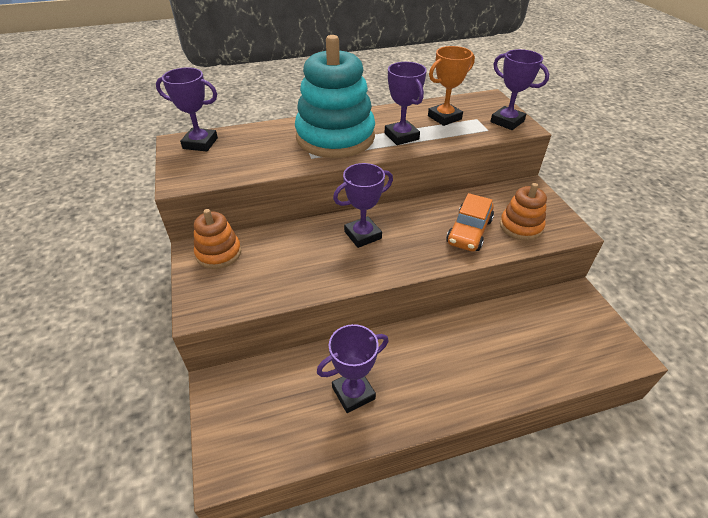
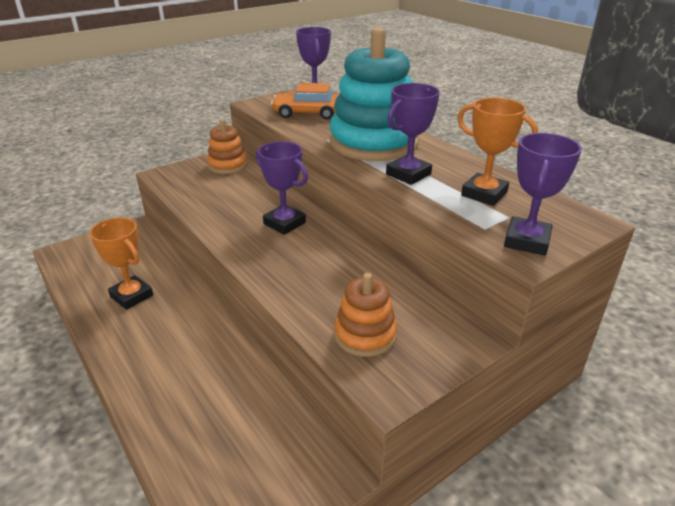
camera: 70 degrees right, 10 degrees down
purple trophy [317,324,389,413] -> orange trophy [89,217,153,310]
orange car [446,193,494,252] -> orange car moved to [271,83,339,119]

